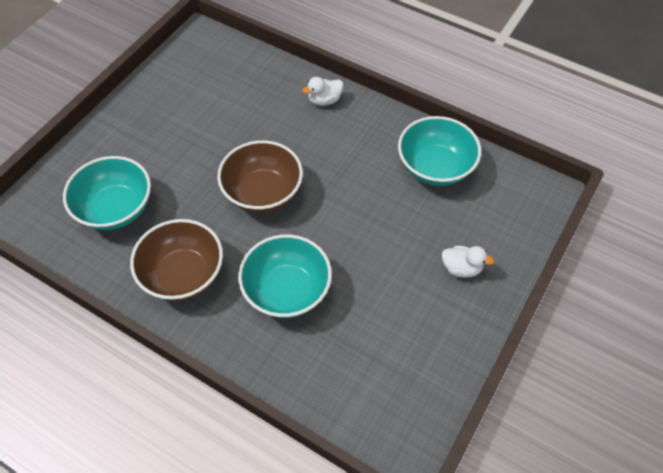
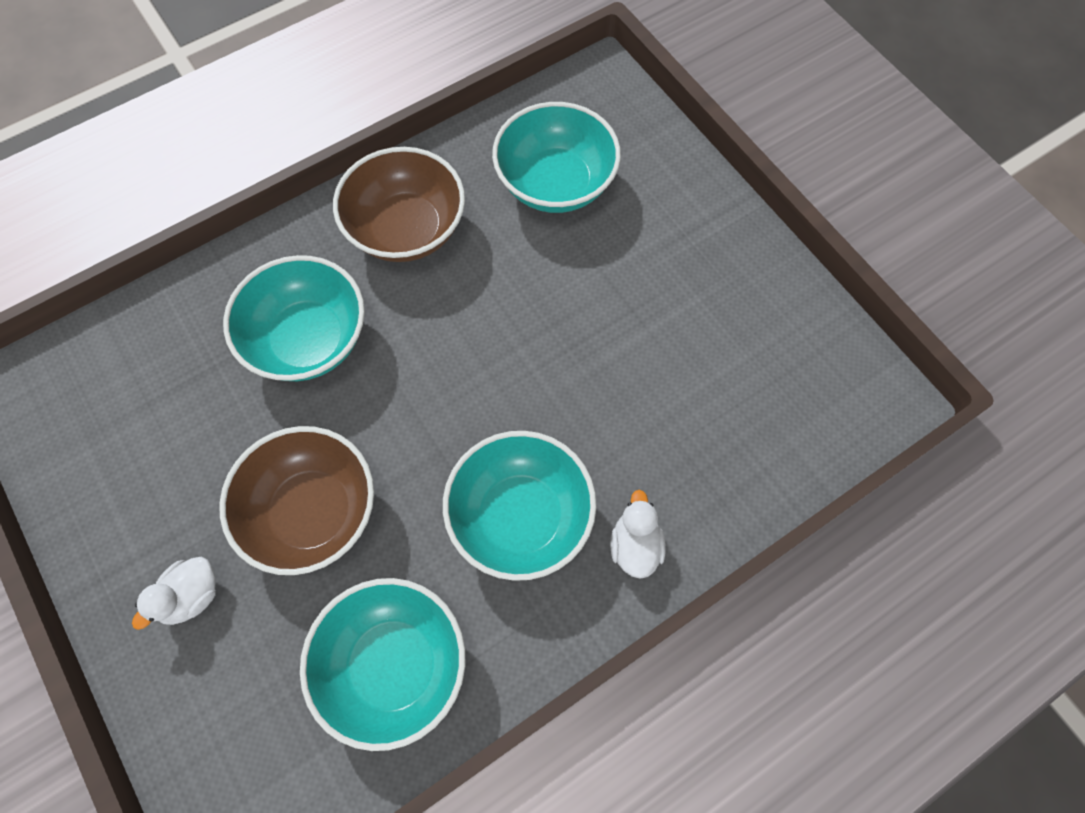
camera: 115 degrees right, 10 degrees up
brown bowl [217,140,303,213] -> brown bowl moved to [219,426,374,575]
none -> turquoise bowl [443,431,596,581]

